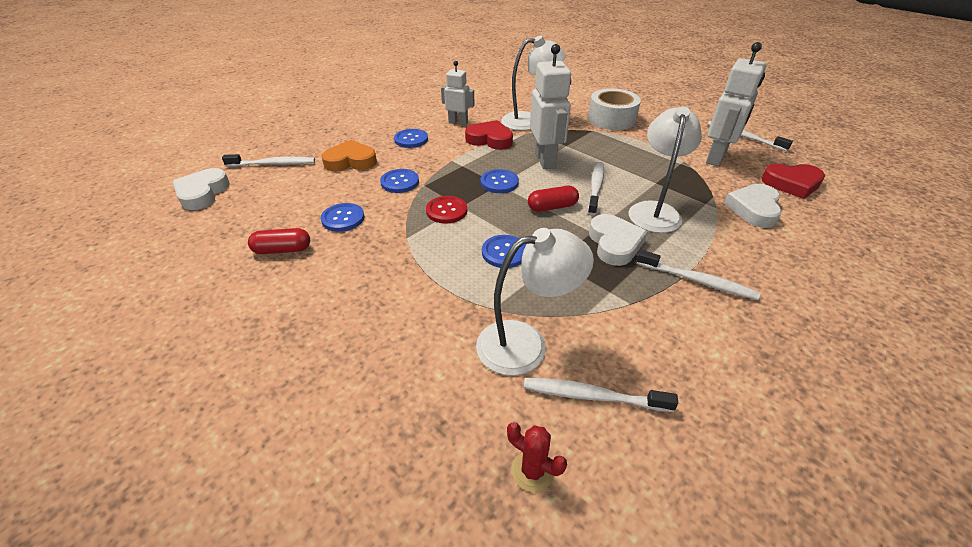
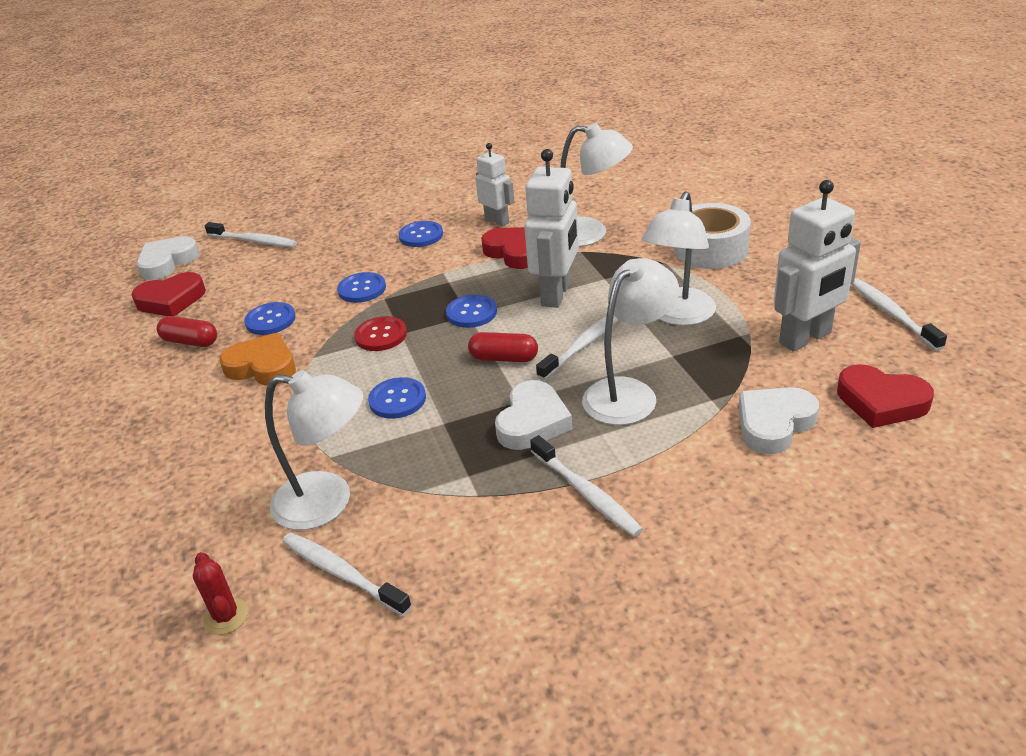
camera: 30 degrees right, 5 degrees down
orange heart [322,140,377,171] -> orange heart moved to [219,333,296,385]
none -> red heart [131,272,206,316]
none -> white lamp [642,191,716,326]

